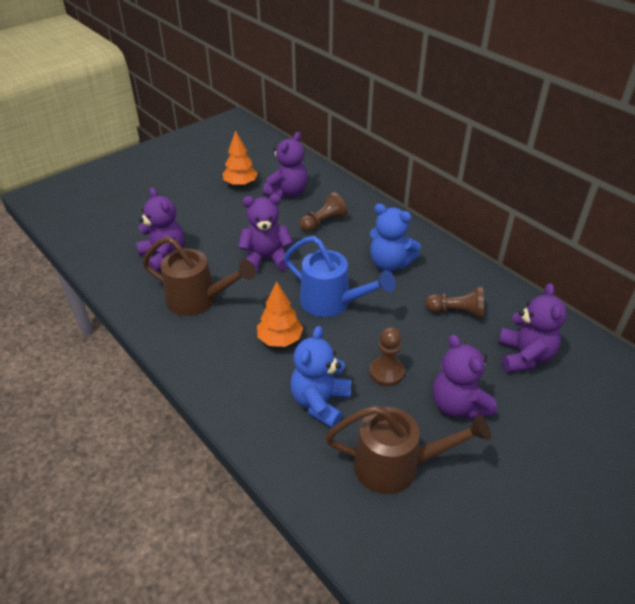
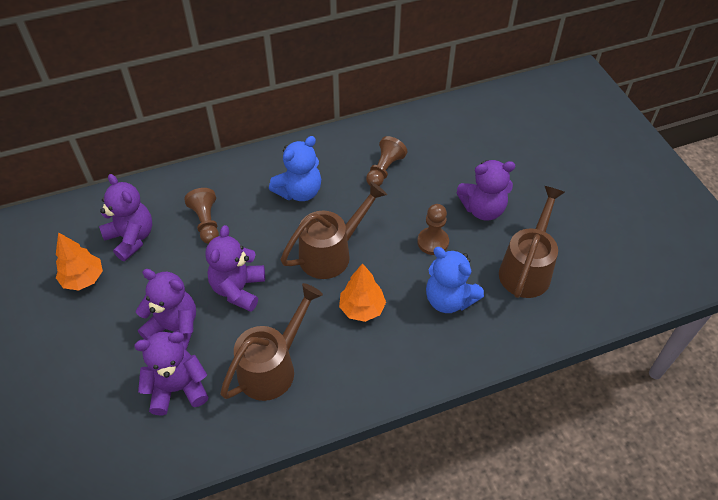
camera: 70 degrees left, 10 degrees up
blue watering can [284,236,396,317] -> brown watering can [281,182,387,279]
purple teddy bear [498,283,567,373] -> purple teddy bear moved to [136,269,196,350]

